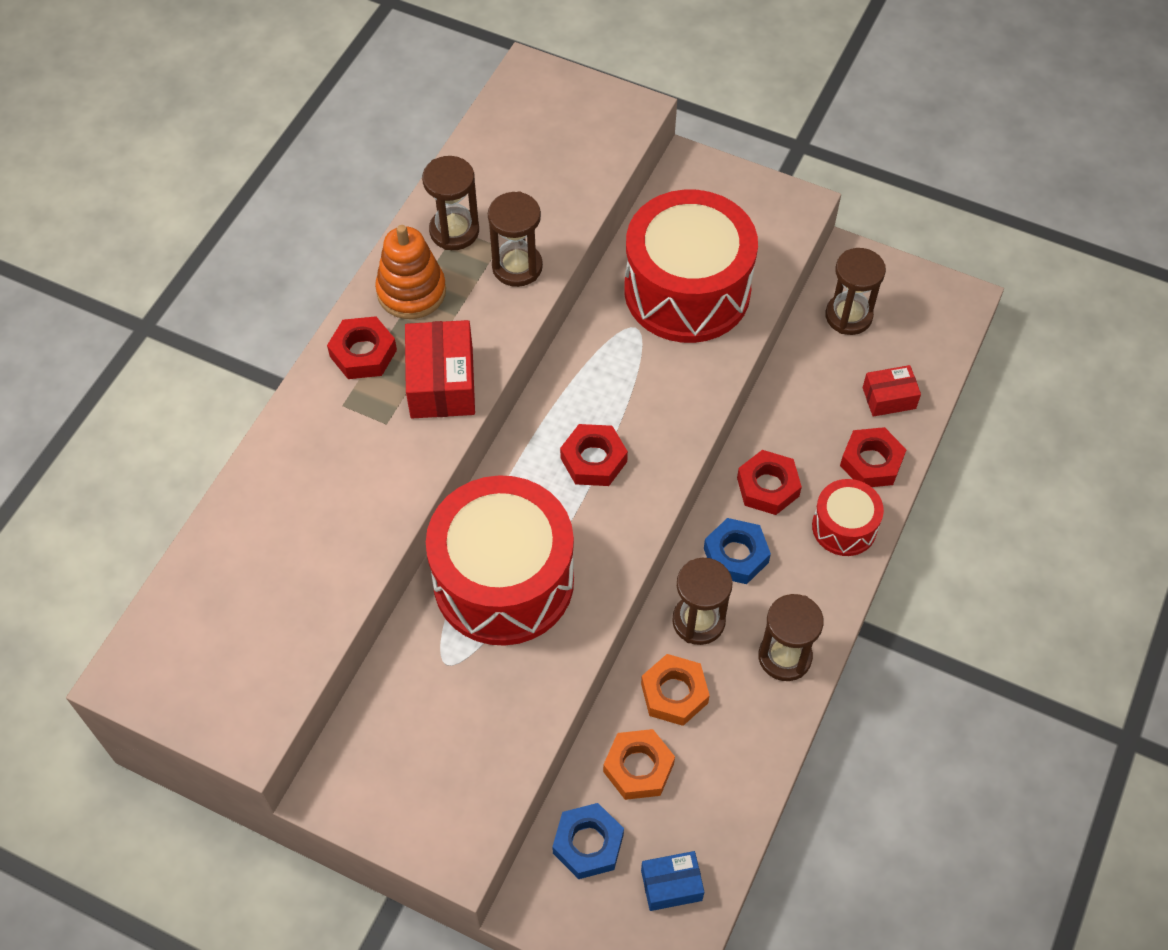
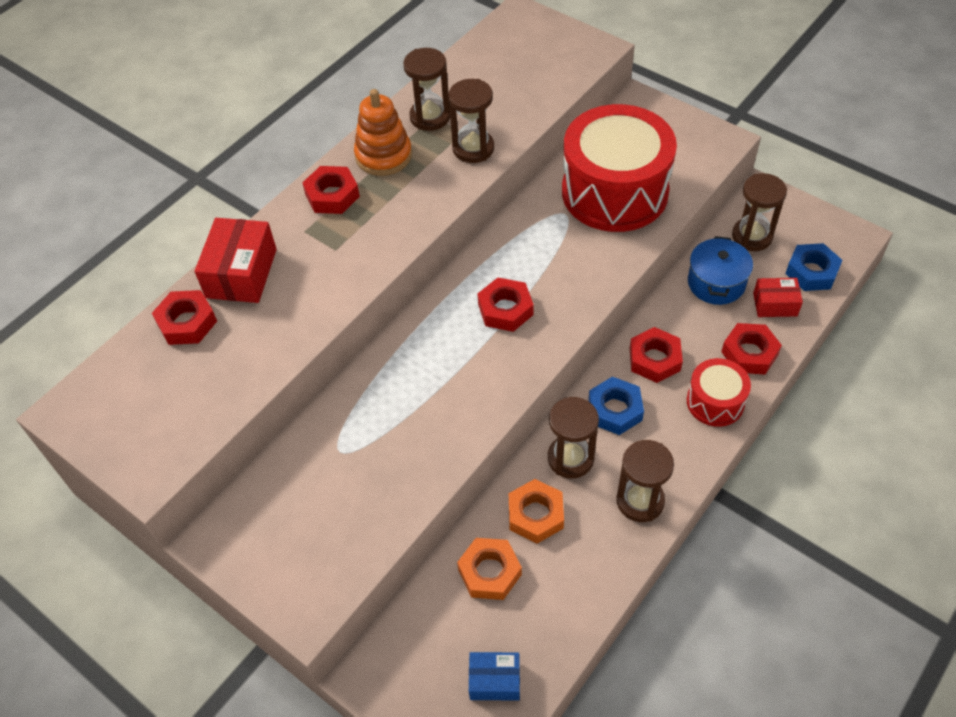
camera: 15 degrees right, 5 degrees down
red box [405,320,475,419] -> red box moved to [195,218,277,303]
red drum [426,475,574,646] -> none
blue nut [552,803,624,879] -> blue nut moved to [785,243,842,291]
none -> red nut [152,290,217,345]
none -> blue pot [688,236,753,305]

